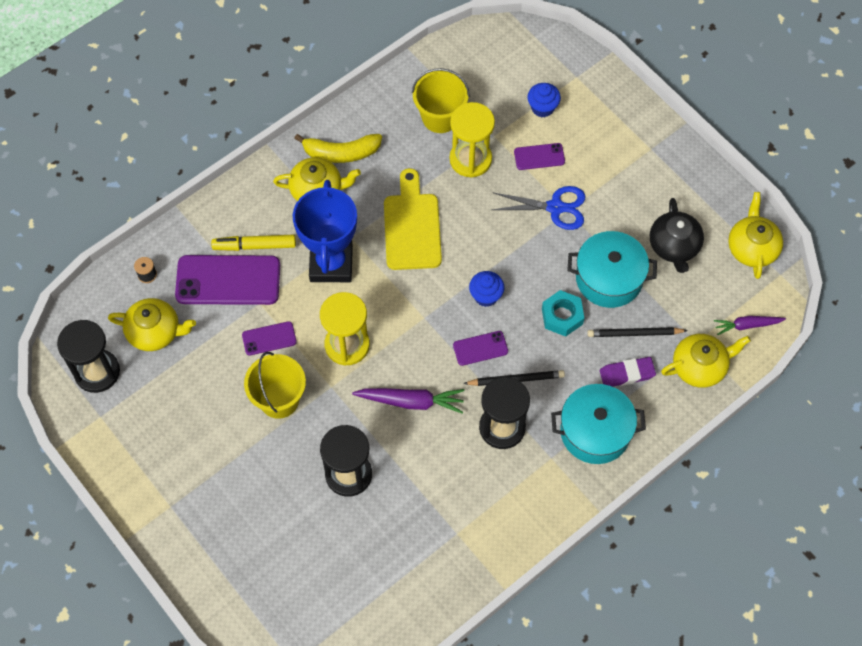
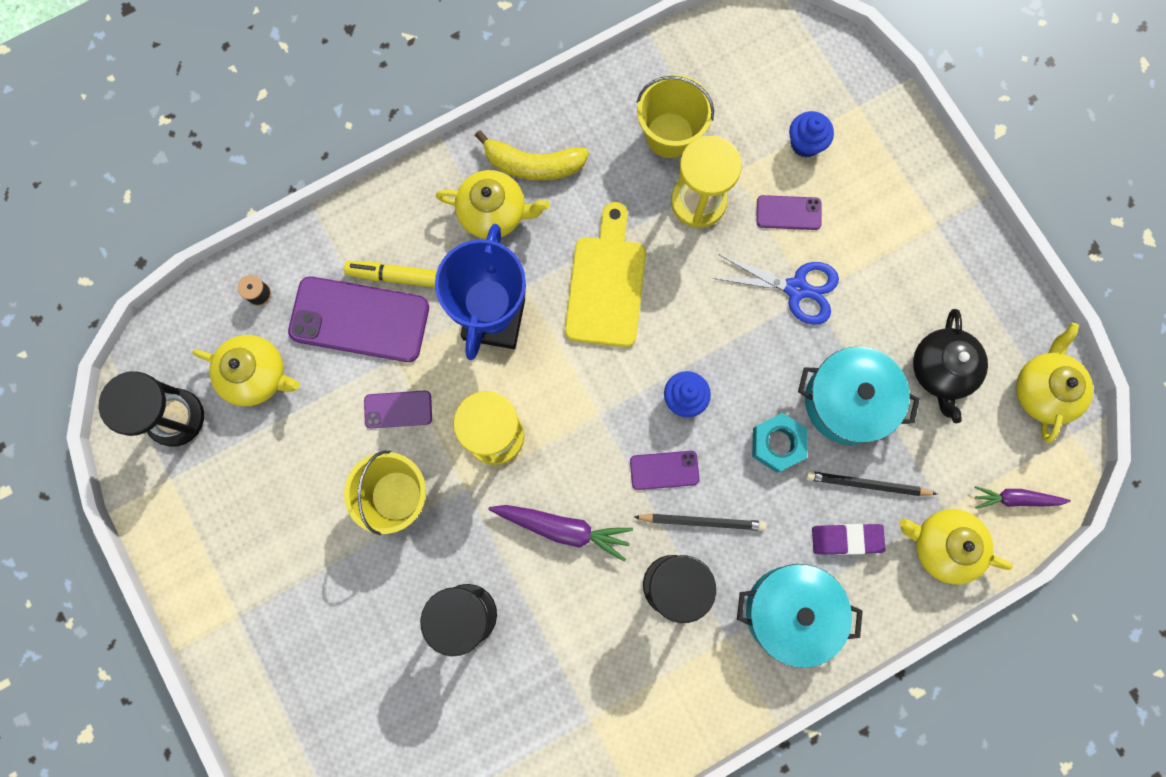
camera: 10 degrees right, 15 degrees up
yellow teapot [661,334,751,388] -> yellow teapot turned 150 degrees counterclockwise [899,509,1013,585]

